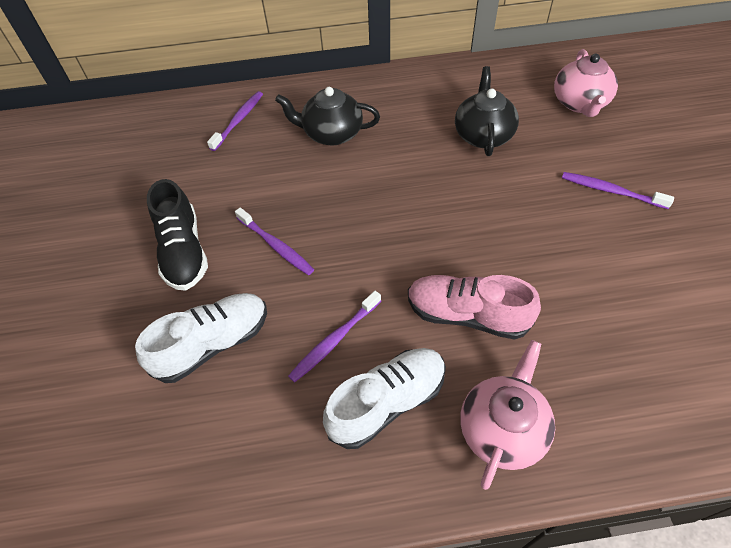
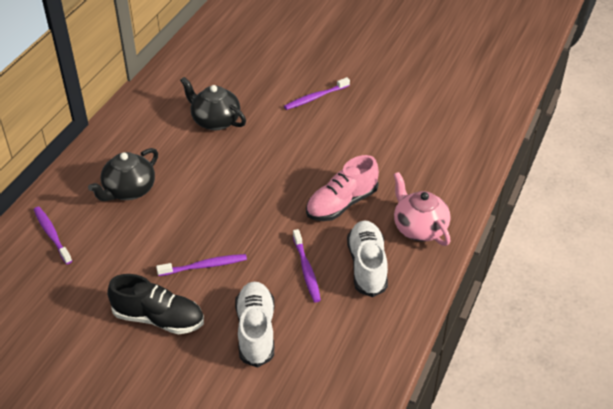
camera: 60 degrees left, 10 degrees down
pink teapot [554,49,618,117] -> none

